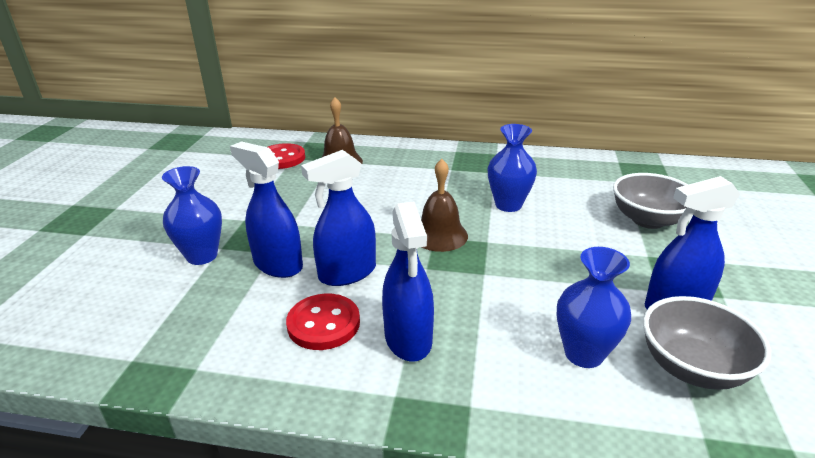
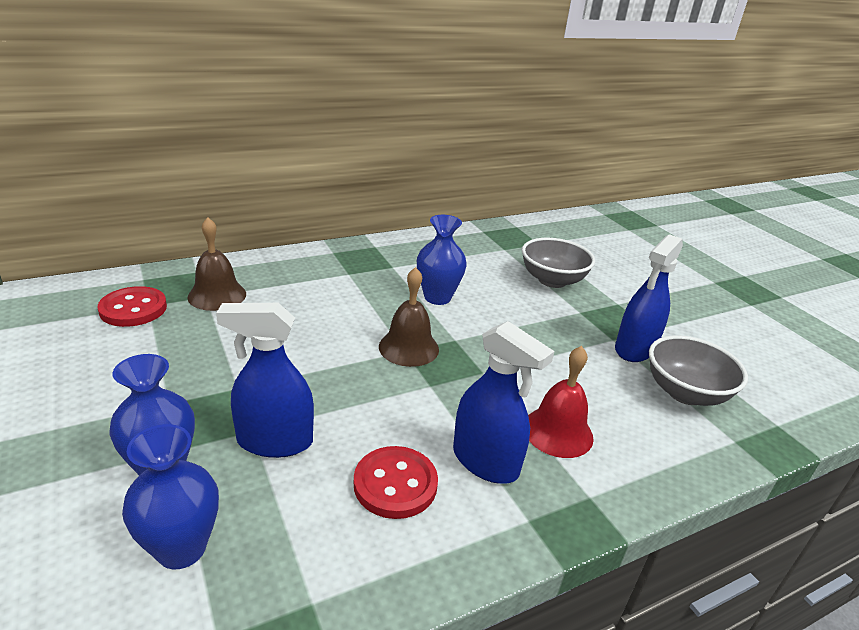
camera: 40 degrees left, 0 degrees up
blue spray bottle [301,150,376,286] -> none
blue vase [557,247,631,368] -> blue vase moved to [122,424,219,569]
none -> red bell [528,346,594,458]

